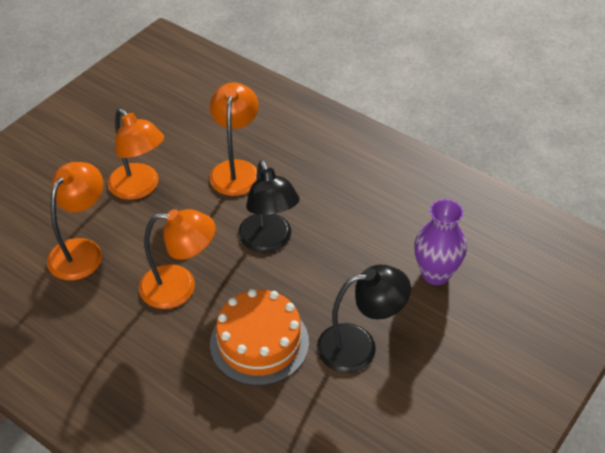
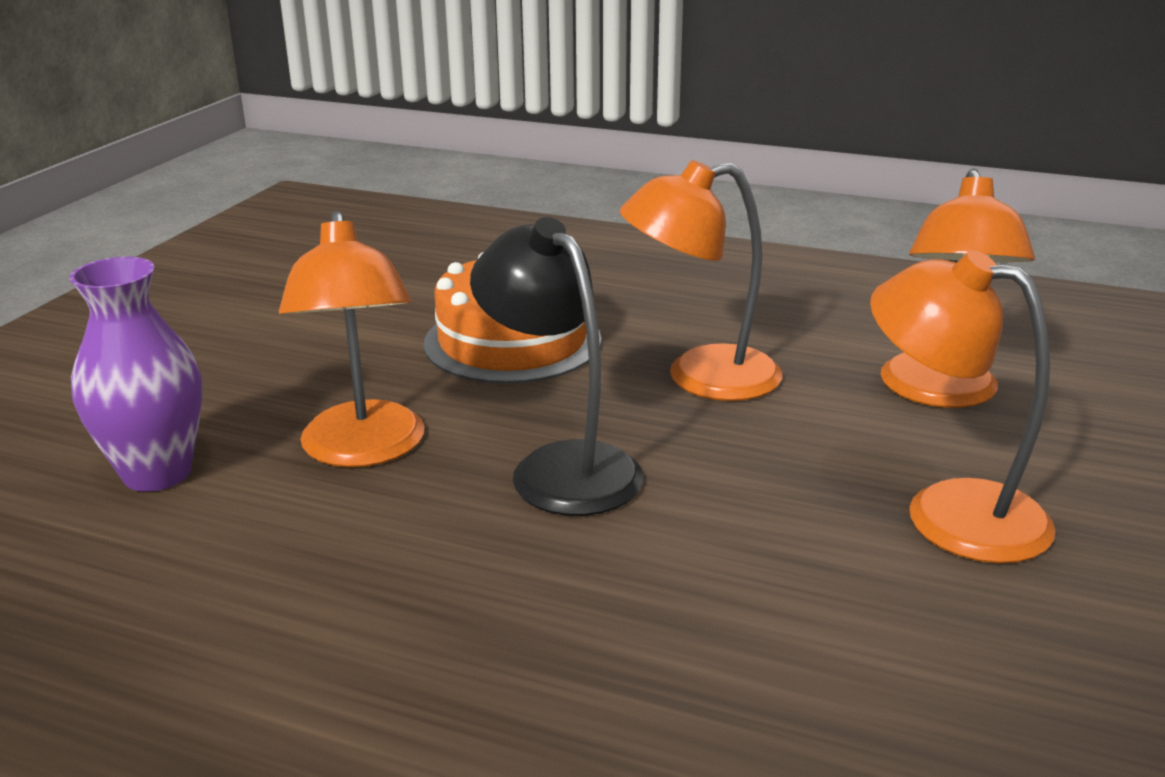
camera: 165 degrees right, 20 degrees down
orange lamp [210,83,259,196] -> orange lamp moved to [279,211,424,467]
black lamp [317,265,411,373] -> none

